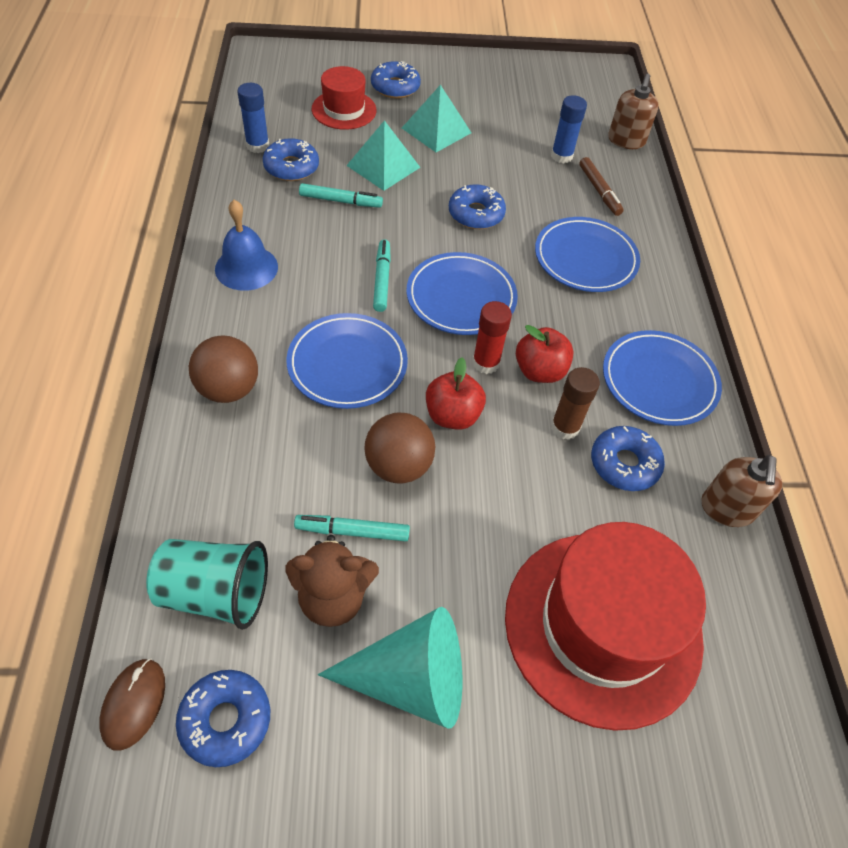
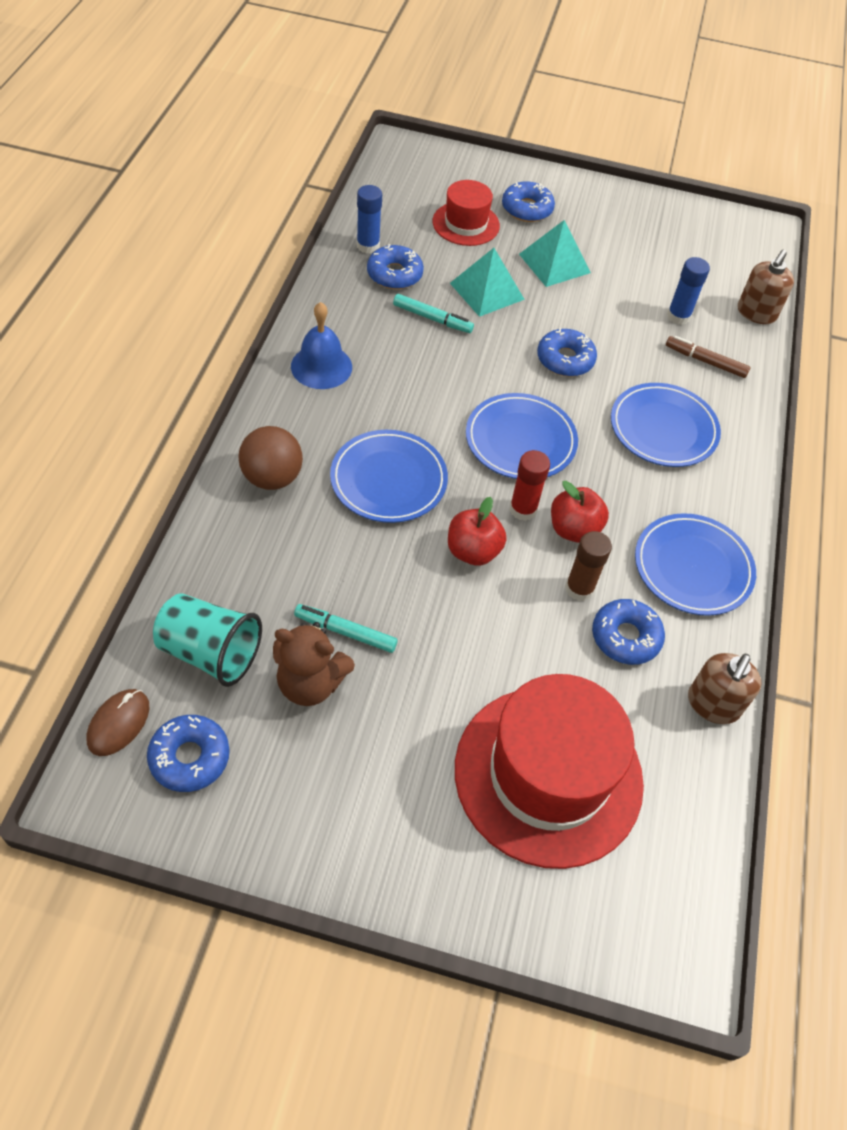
camera: 15 degrees right, 0 degrees up
turquoise cone [318,607,462,729] -> none
brown ball [364,413,435,484] -> none
turquoise marker [373,239,391,312] -> none
brown marker [579,157,624,216] -> brown marker turned 120 degrees clockwise [666,336,750,378]

